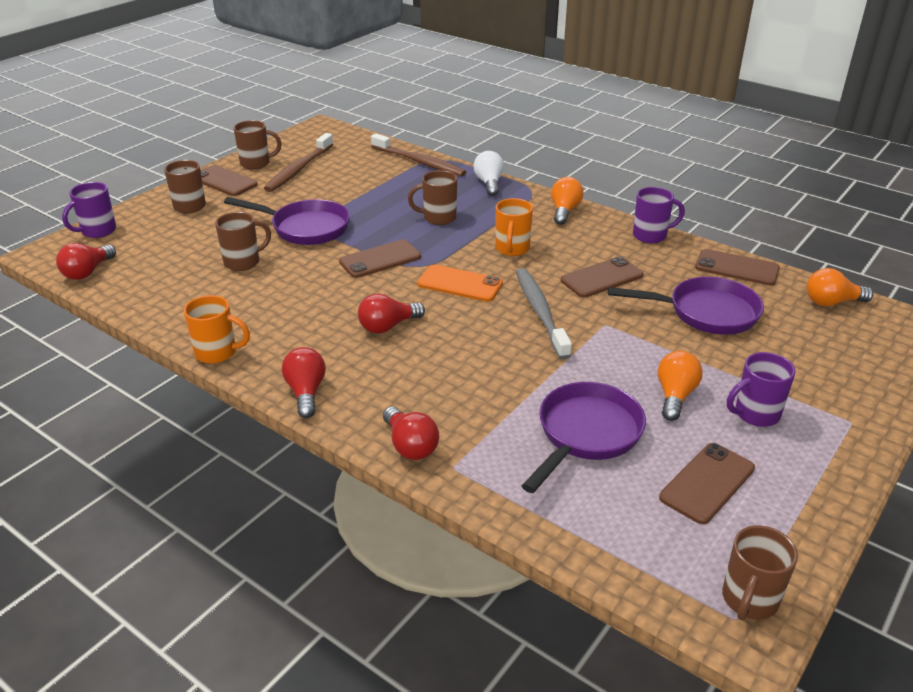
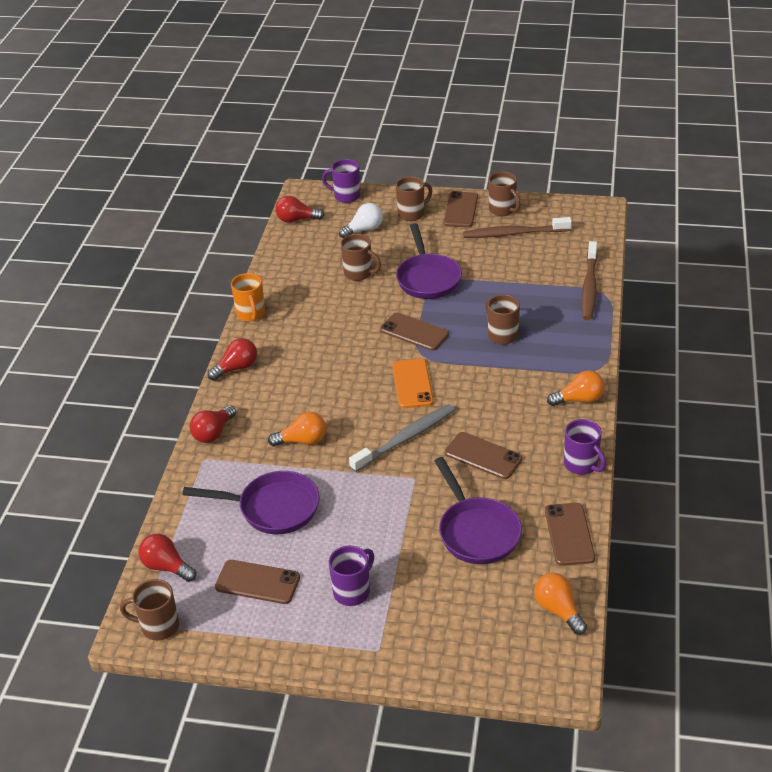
camera: 65 degrees right, 5 degrees up
red light bulb [358,294,425,333] -> red light bulb moved to [138,534,196,582]
white light bulb [473,151,504,196] -> white light bulb moved to [339,203,383,238]
orange mug [496,198,533,256] -> none
orange light bulb [658,351,703,421] -> orange light bulb moved to [268,412,326,447]
purple mug [727,352,796,427] -> purple mug turned 90 degrees clockwise [329,546,374,606]

